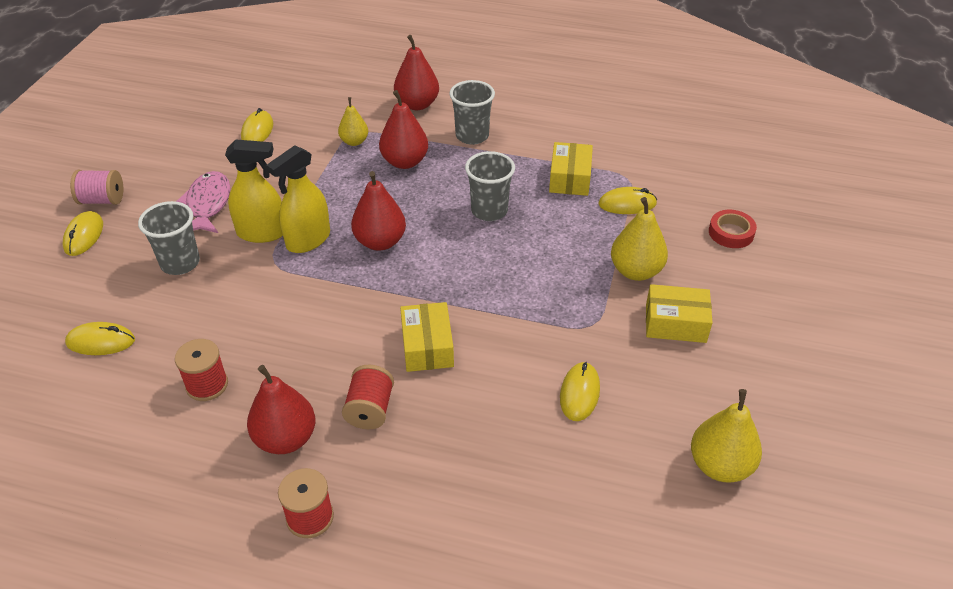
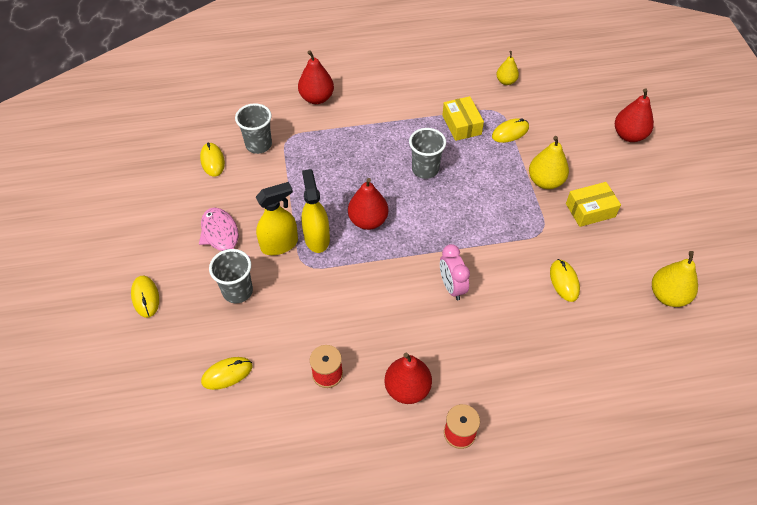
camera: 25 degrees left, 10 degrees up
pink spool [70,170,123,205] -> none
yellow spray bottle [266,145,330,253] -> yellow spray bottle turned 150 degrees clockwise [301,169,330,253]
yellow pear [338,97,368,146] -> yellow pear moved to [496,51,519,85]
red spool [342,365,394,429] -> none
red pear [379,90,428,169] -> red pear moved to [615,88,654,142]
yellow box [400,302,454,372] -> pink clock [440,244,470,300]
grey cup [449,80,495,145] -> grey cup moved to [235,103,272,154]
red tape [709,210,757,248] -> none

